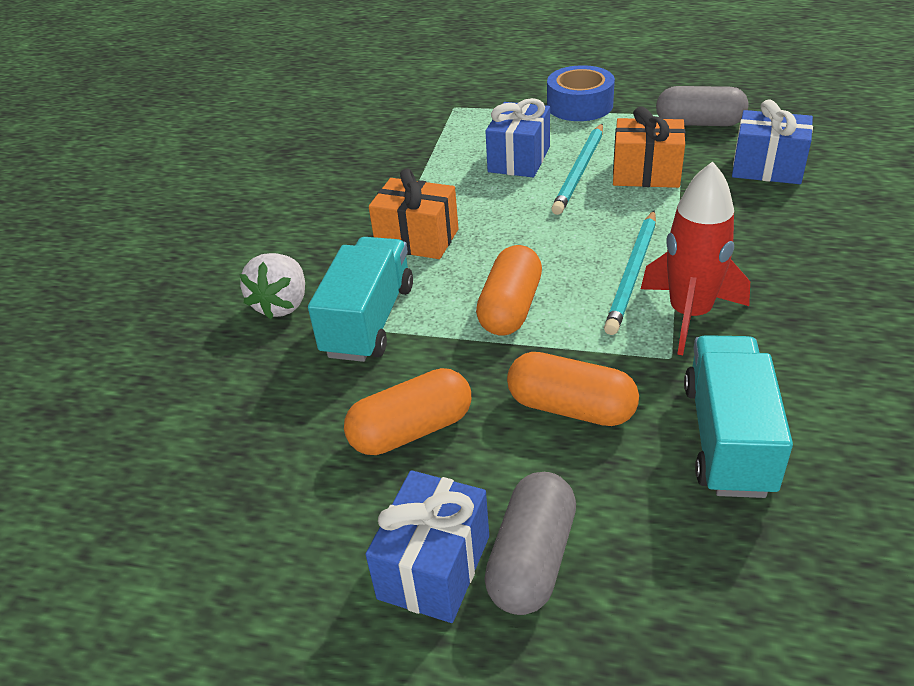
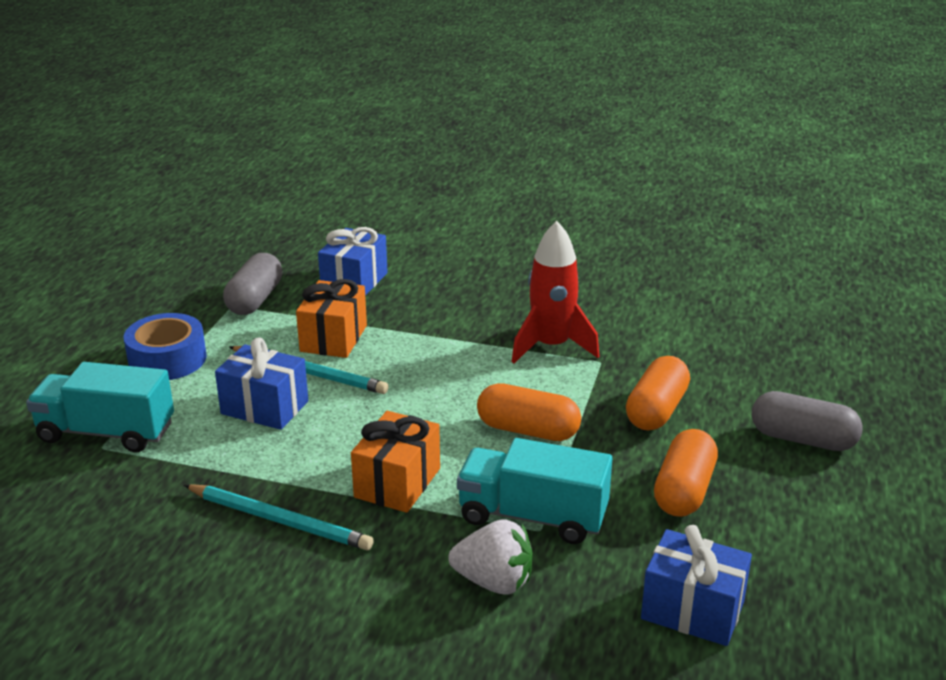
camera: 90 degrees left, 10 degrees down
orange capsule [344,368,471,455] -> orange capsule turned 45 degrees clockwise [654,429,718,517]
blue gift [366,470,489,623] -> blue gift moved to [641,525,752,646]
turquoise pencil [604,210,656,335] -> turquoise pencil moved to [184,484,374,550]
turquoise truck [684,335,793,498] -> turquoise truck moved to [26,362,174,452]

